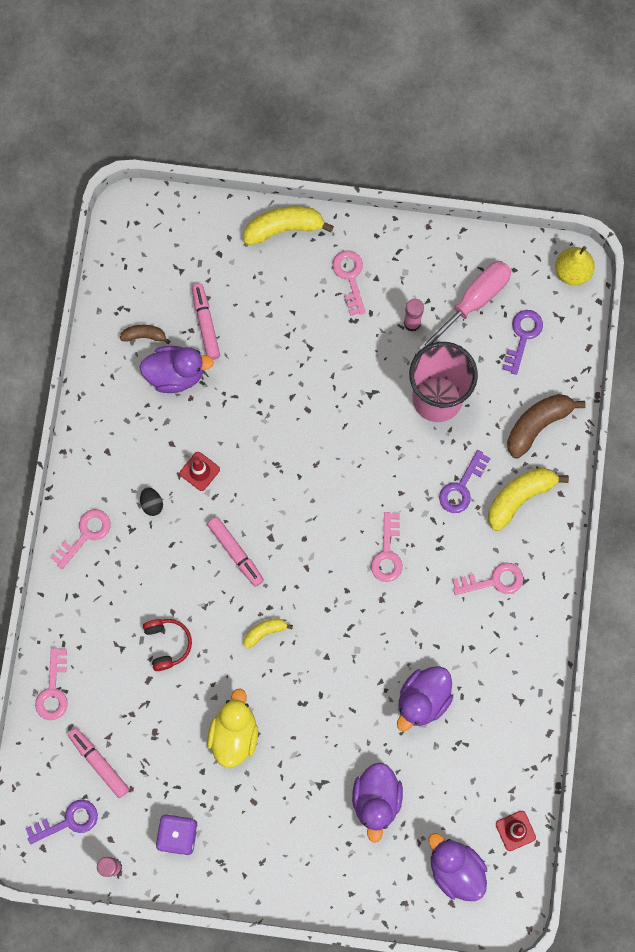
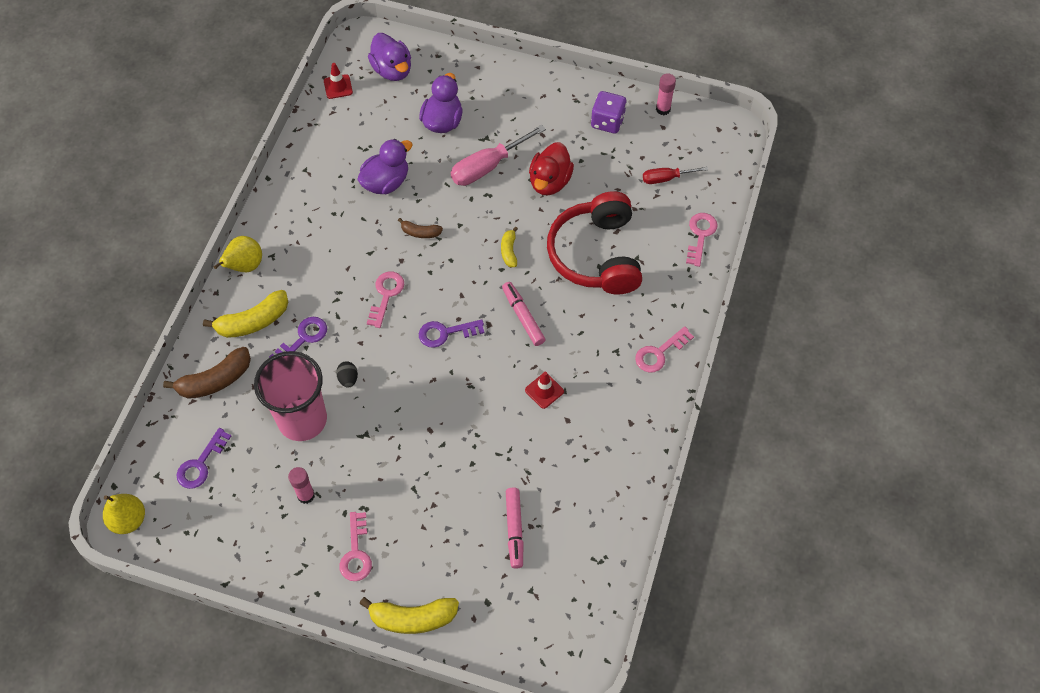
camera: 170 degrees left, 15 degrees down
purple key [25,800,98,844] -> purple key moved to [419,319,484,348]
pink marker [68,728,129,798] -> red screwdriver [643,167,708,184]
brown banana [120,325,170,344] -> brown banana moved to [398,218,443,238]
purple duck [139,346,214,393] -> none
black egg [140,487,163,516] -> black egg moved to [336,361,358,388]
red headphones [143,619,192,671] -> red headphones [547,191,642,294], size x2.25
yellow duck [207,688,258,768] -> red duck [529,142,574,195]
yellow banana [244,618,293,649] -> yellow banana turned 105 degrees clockwise [501,227,518,267]
pink screwdriver [419,261,511,350] -> pink screwdriver moved to [451,125,546,186]
pink key [453,563,523,595] -> none
none -> yellow pear [214,236,262,272]

